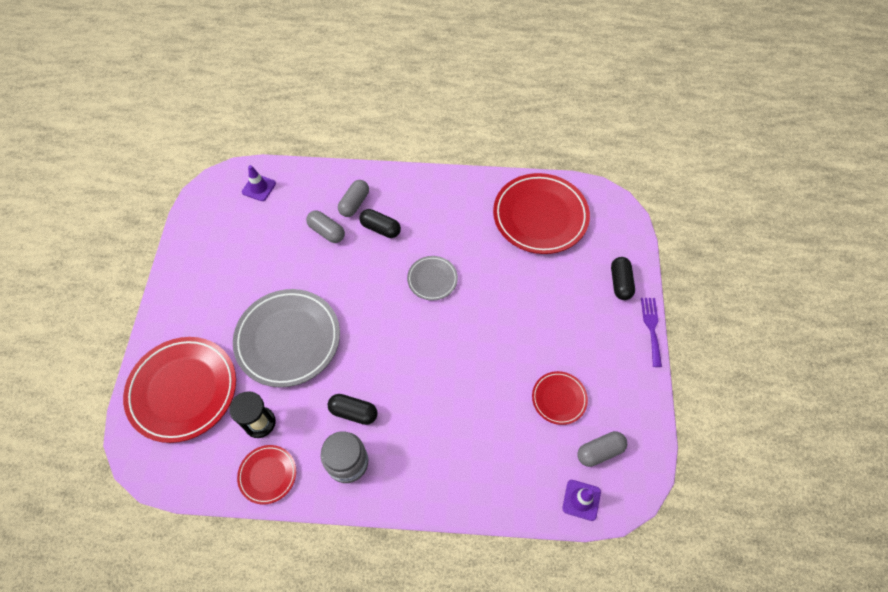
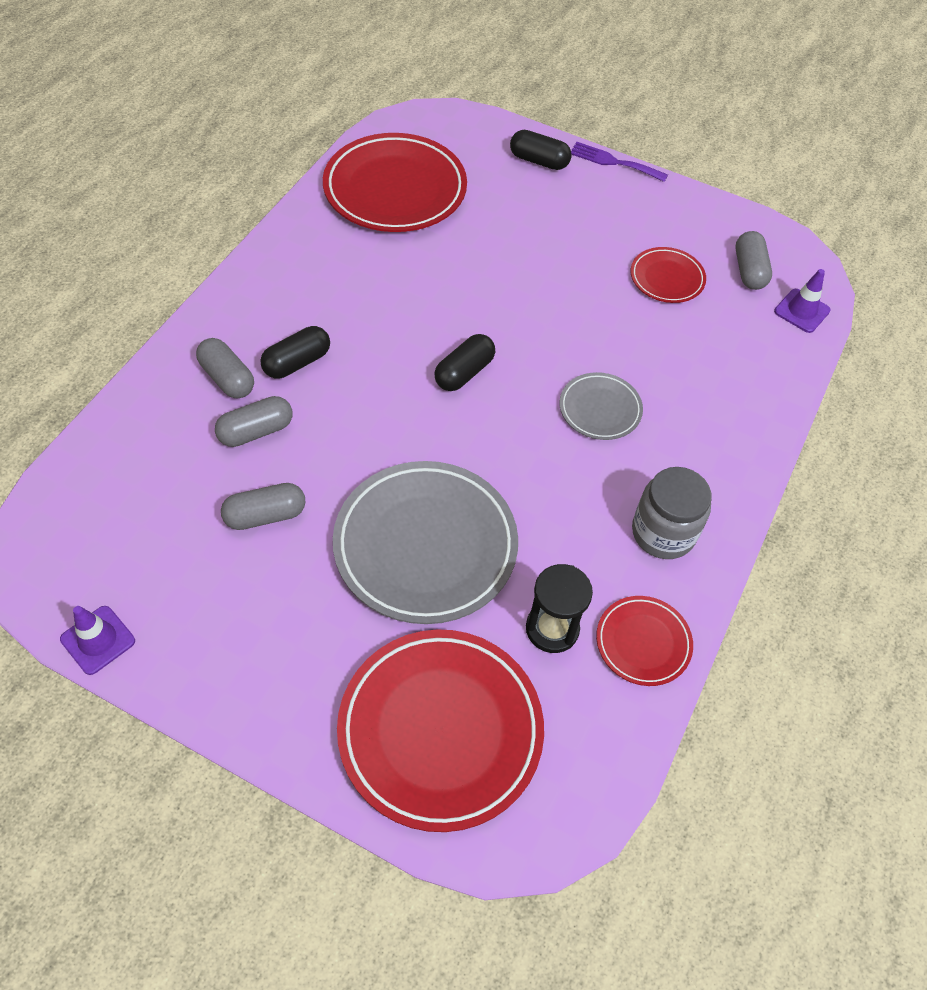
camera: 70 degrees left, 5 degrees down
purple traffic cone [242,165,276,201] -> purple traffic cone moved to [60,606,135,675]
black capsule [328,394,378,425] -> black capsule moved to [434,334,495,391]
grey plate [407,256,458,301] -> grey plate moved to [560,372,643,440]
none -> grey capsule [221,483,305,530]

